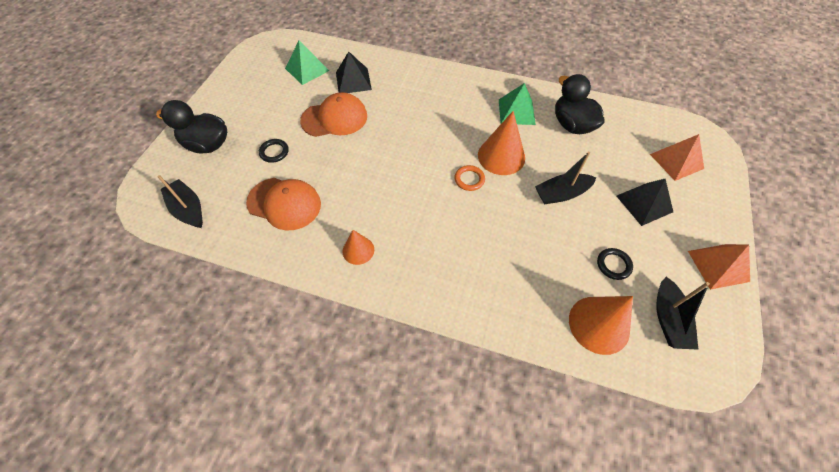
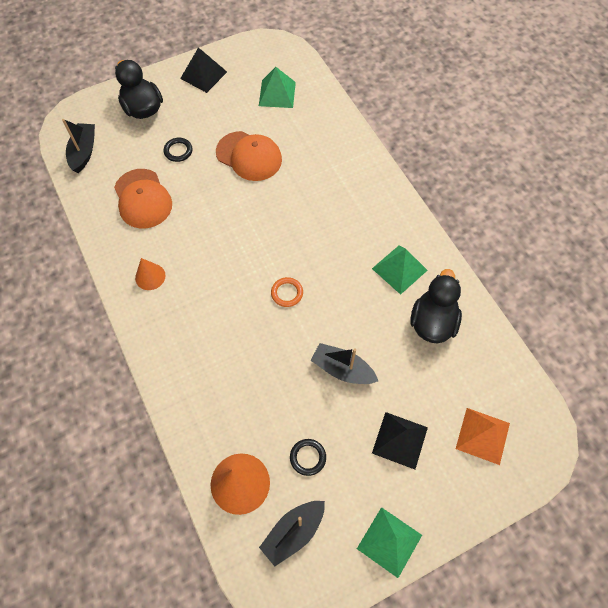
camera: 45 degrees right, 5 degrees up
black pyramid [336,51,372,93] -> black pyramid moved to [180,47,227,93]
orange cone [478,111,525,175] -> none
orange pyramid [688,244,750,290] -> green pyramid [357,507,422,578]

